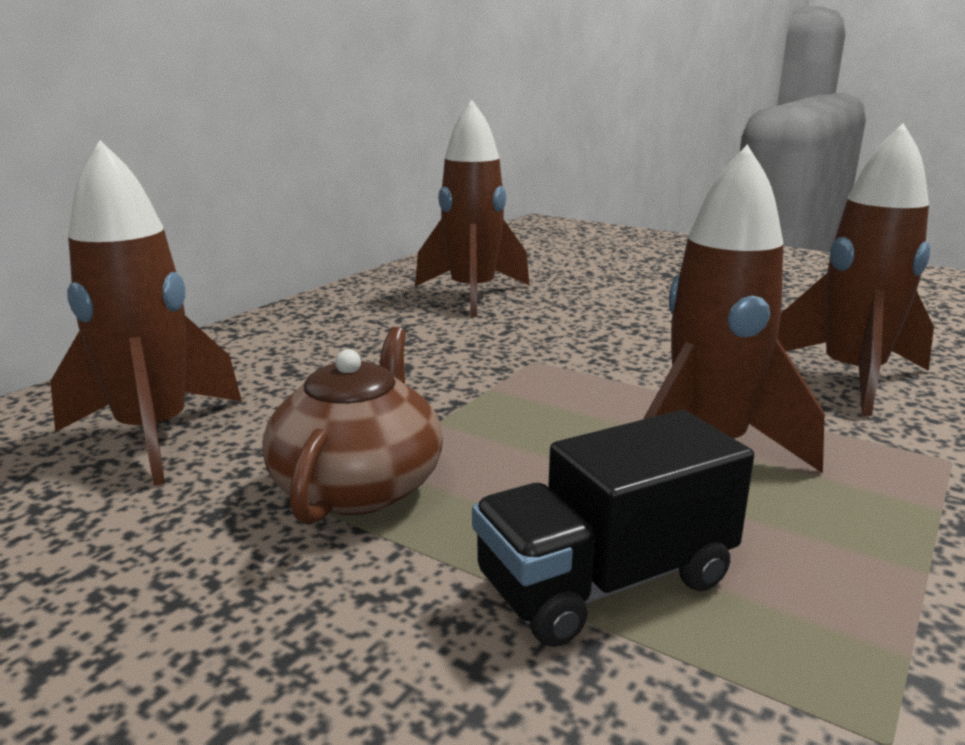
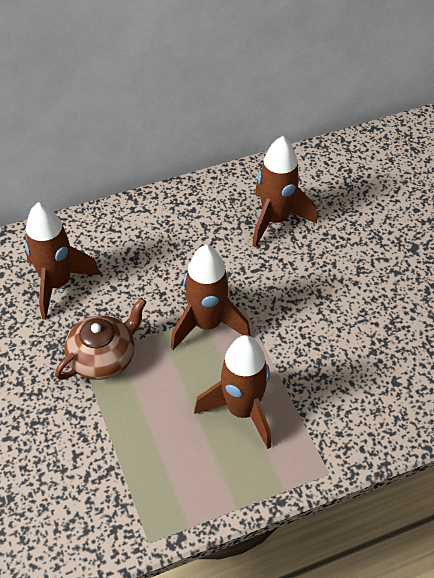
camera: 35 degrees right, 30 degrees up
black truck [472,410,754,647] -> none
brown rocket [777,123,934,416] -> brown rocket moved to [171,245,251,350]

